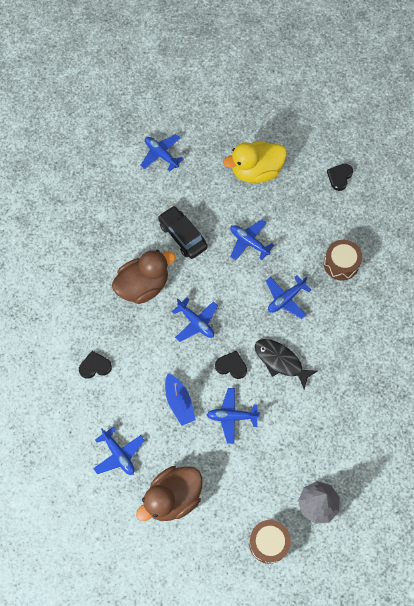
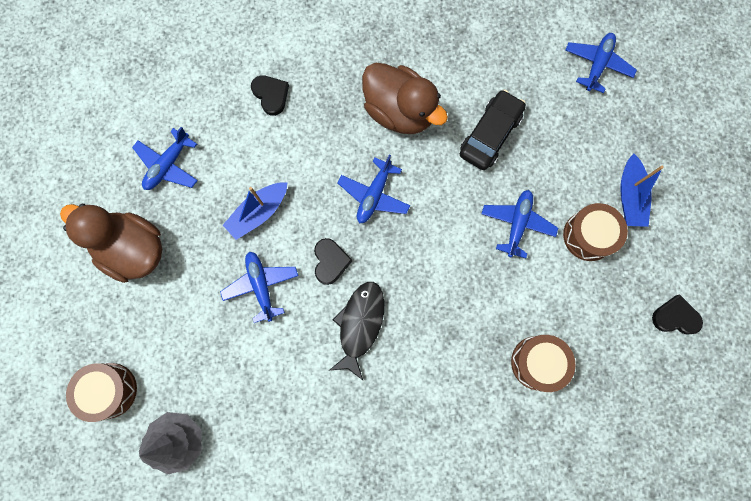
camera: 70 degrees right, 10 degrees up
yellow duck [223,141,287,183] -> blue boat [621,154,664,227]
blue plane [266,275,311,319] -> none
none -> brown drum [563,203,628,261]

